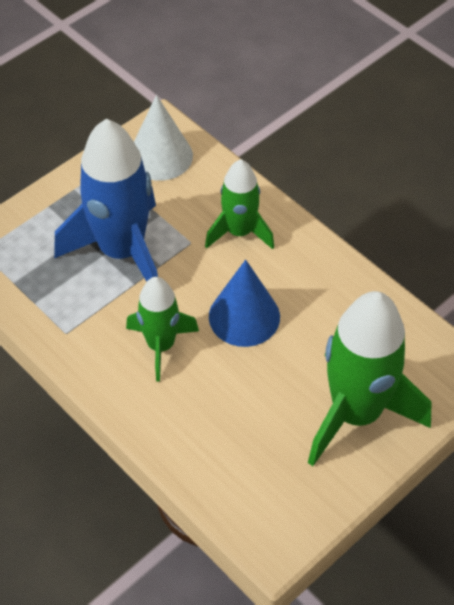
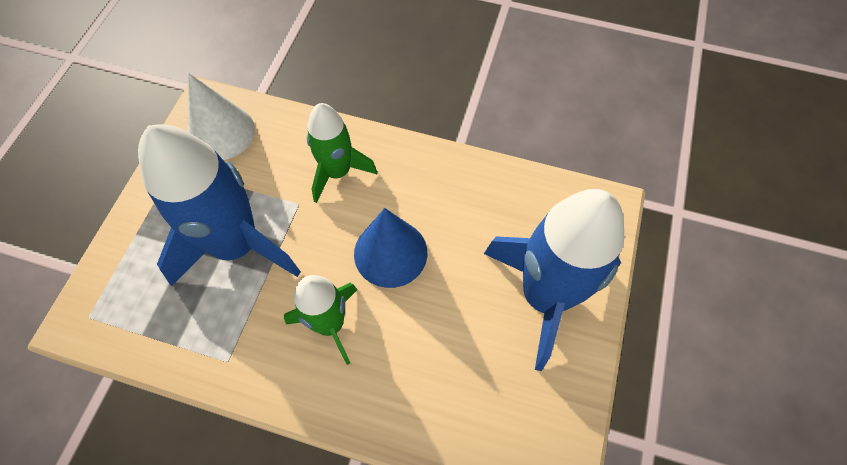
camera: 30 degrees left, 10 degrees up
green rocket [308,291,431,466] -> blue rocket [484,189,624,371]

